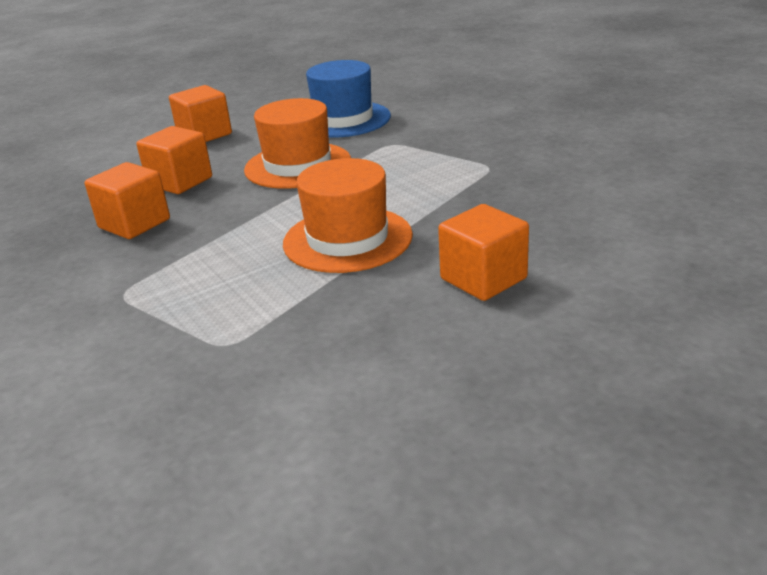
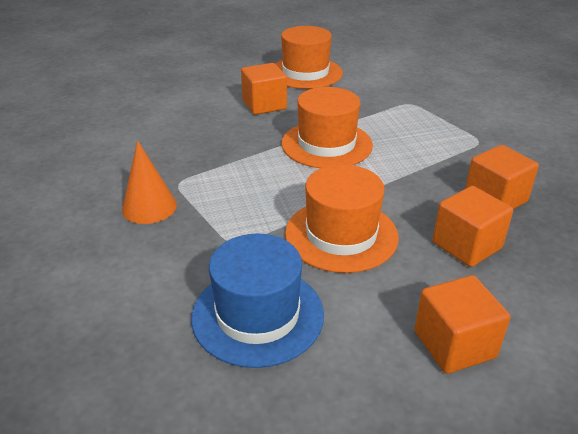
camera: 165 degrees left, 5 degrees up
none -> orange cone [122,140,177,224]
none -> orange hat [275,26,343,89]

